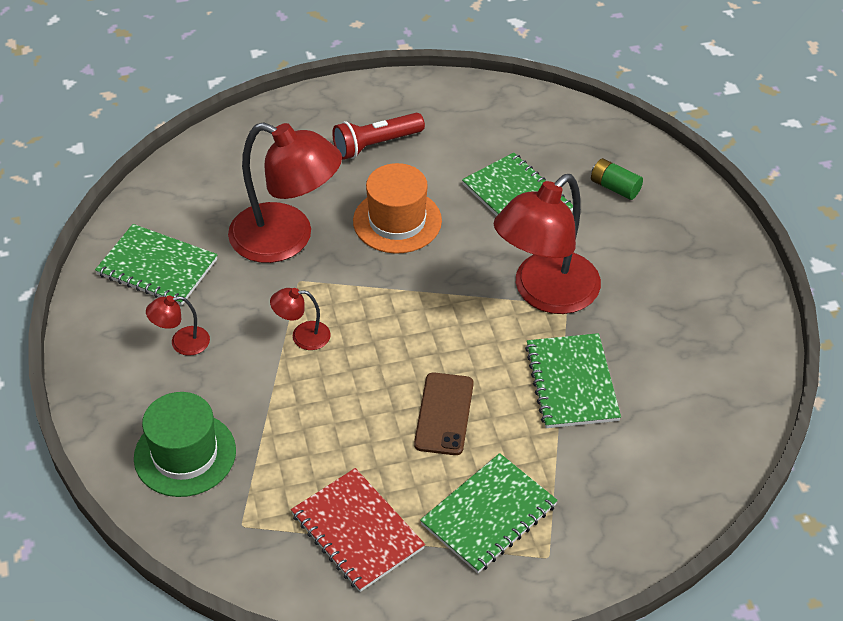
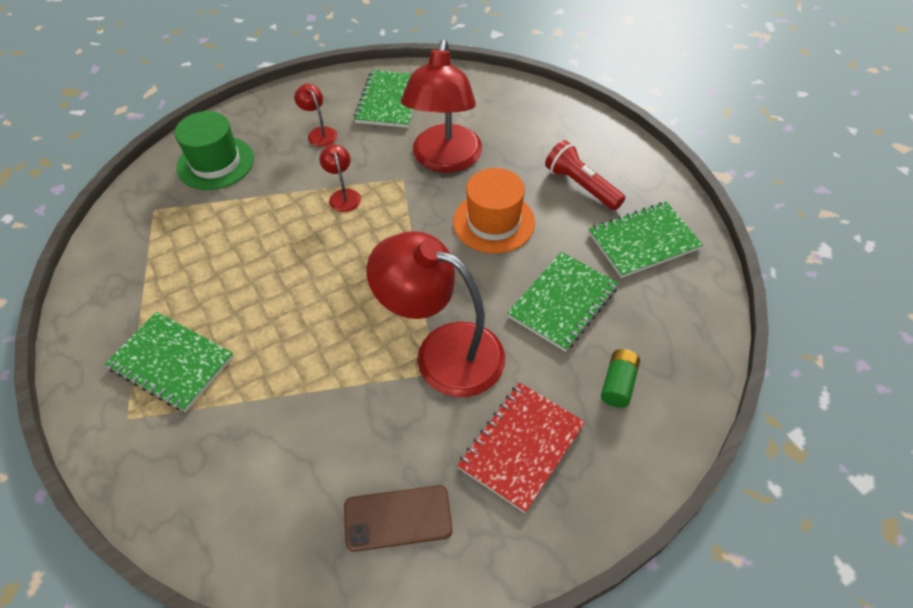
camera: 75 degrees right, 5 degrees up
red notebook [291,468,425,592] -> red notebook moved to [457,382,585,513]
brown phone [414,372,474,455] -> brown phone moved to [344,485,452,552]
green notebook [525,333,621,428] -> green notebook moved to [589,202,703,278]

